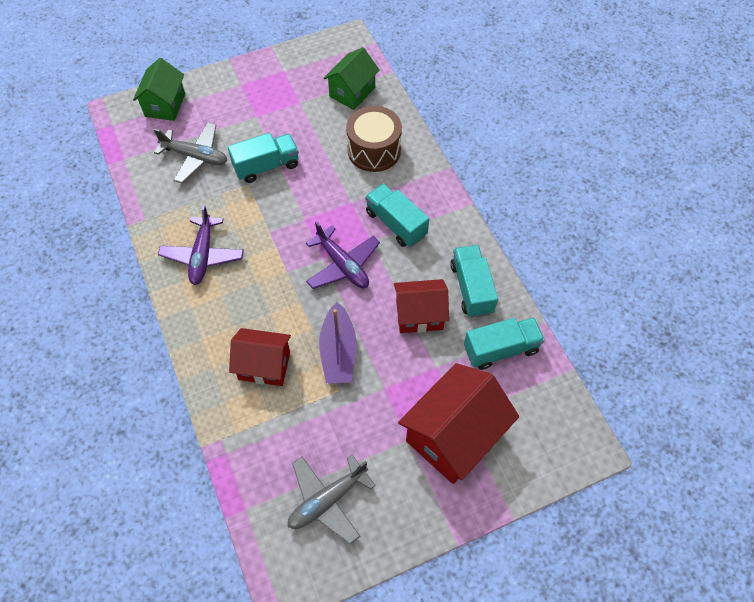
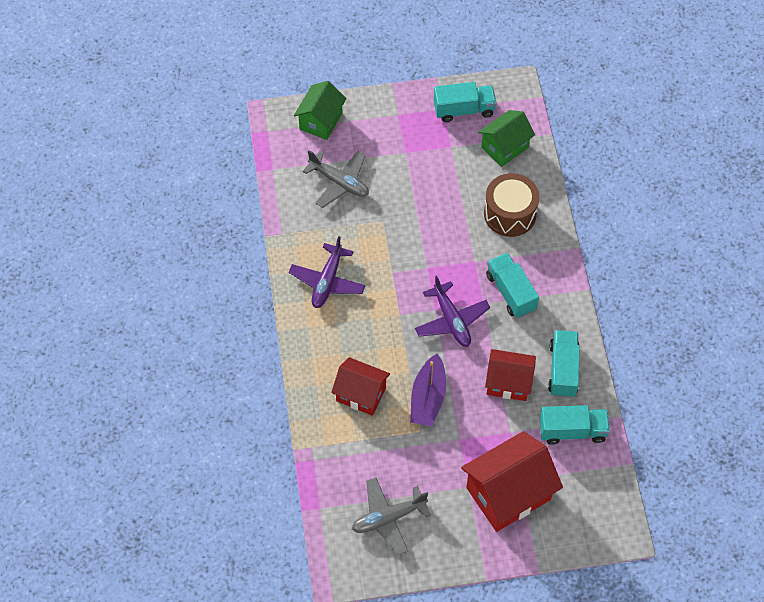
camera: 15 degrees right, 0 degrees up
turquoise truck [228,133,299,183] -> turquoise truck moved to [434,82,496,122]

